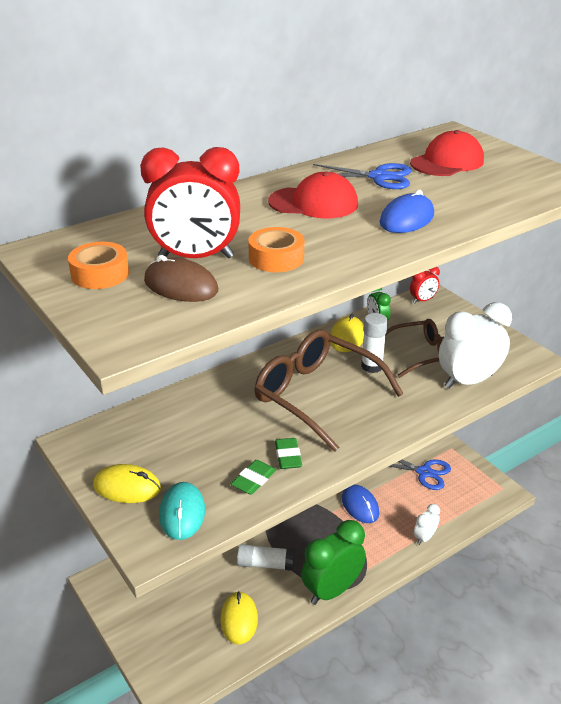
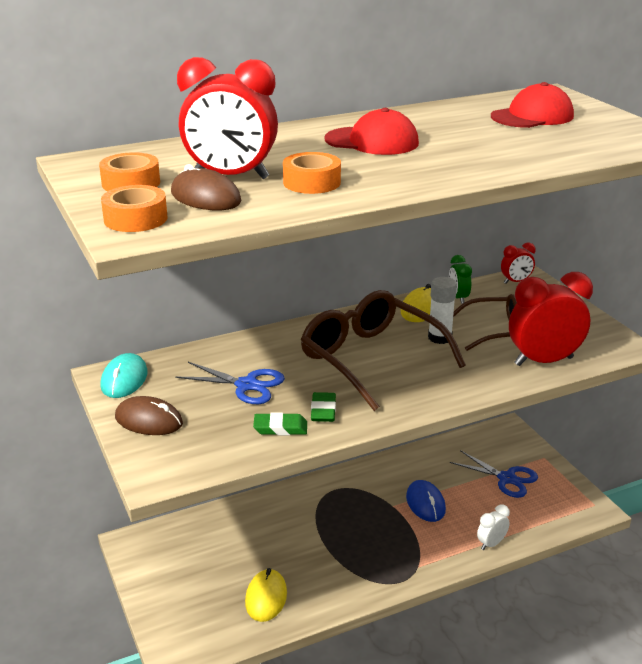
camera: 10 degrees right, 5 degrees down
yellow mouse [93,464,161,503] -> brown mouse [115,396,183,435]
turquoise mouse [159,482,205,540] -> turquoise mouse moved to [100,353,148,398]
green eraser [231,460,276,495] -> green eraser turned 45 degrees clockwise [253,413,307,435]
white glue stick [237,544,295,571] -> none
green clock [301,520,366,605] -> none
blue scissors [309,163,411,189] -> blue scissors moved to [175,362,285,404]
blue mouse [380,190,434,233] -> none
white clock [439,302,512,389] -> red clock [509,272,593,366]
none -> orange tape [101,185,168,232]

